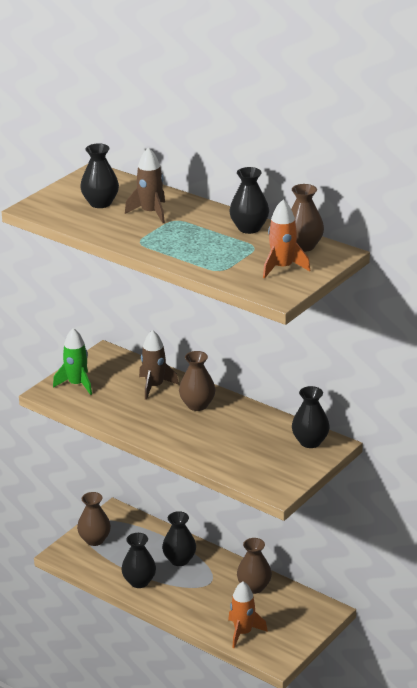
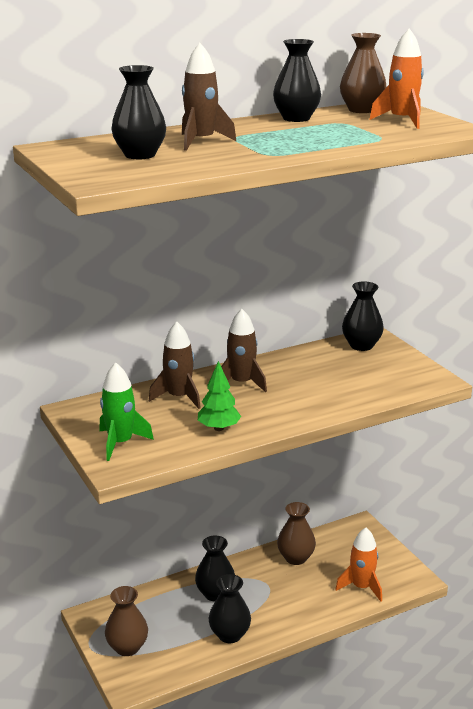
camera: 65 degrees left, 5 degrees down
brown vase [179,351,216,411] -> brown rocket [221,309,267,392]
none -> green tree [198,361,241,431]

